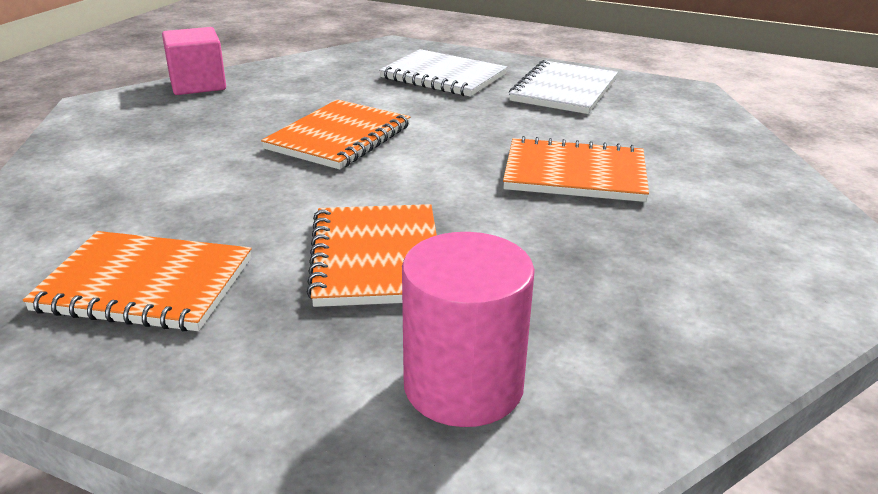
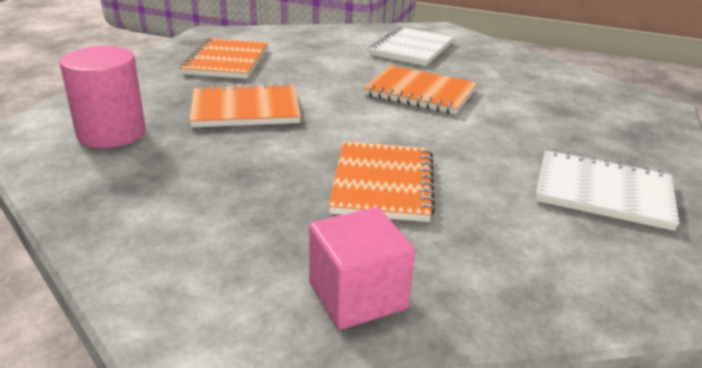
camera: 85 degrees right, 0 degrees up
pink cube [162,27,226,95] -> pink cube moved to [309,207,415,330]
white notebook [379,49,507,97] -> white notebook moved to [369,27,454,66]

